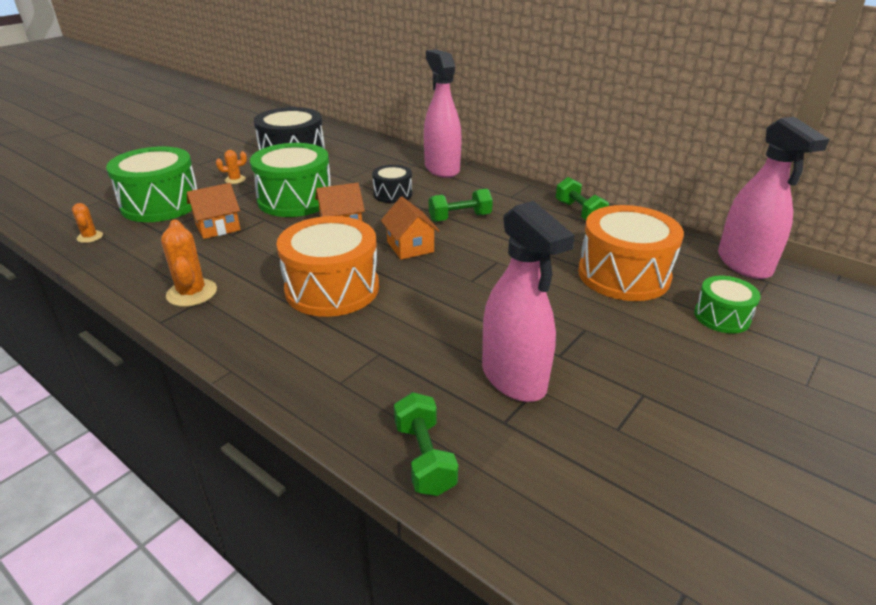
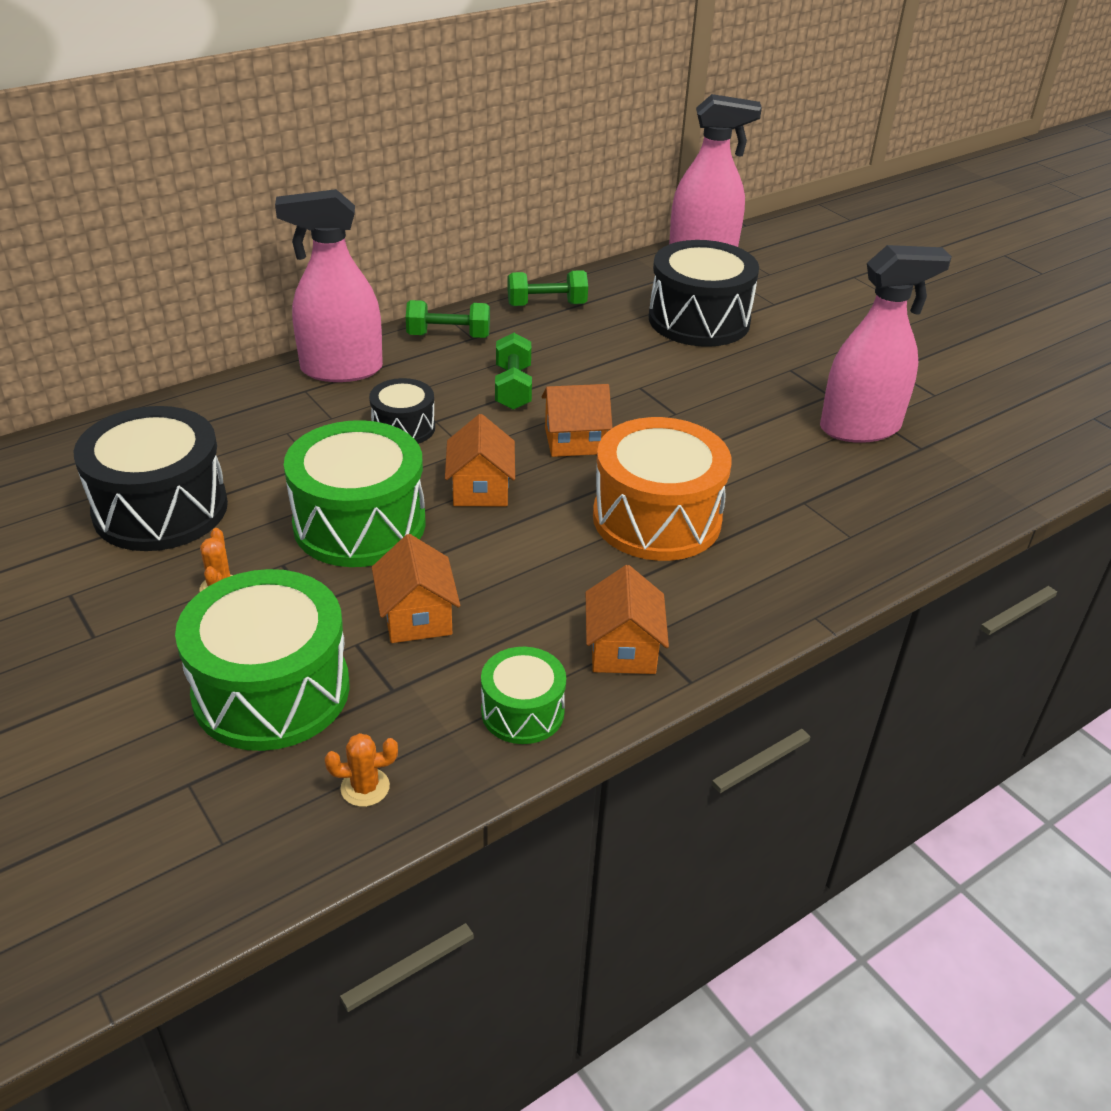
camera: 75 degrees left, 5 degrees up
orange cactus [161,220,217,307] -> orange house [586,565,669,674]
green dumbbell [394,392,458,496] -> green dumbbell moved to [406,300,490,338]
orange drum [578,205,684,301] -> black drum [649,240,759,347]
green drum [694,276,761,333] -> green drum moved to [481,647,566,744]

